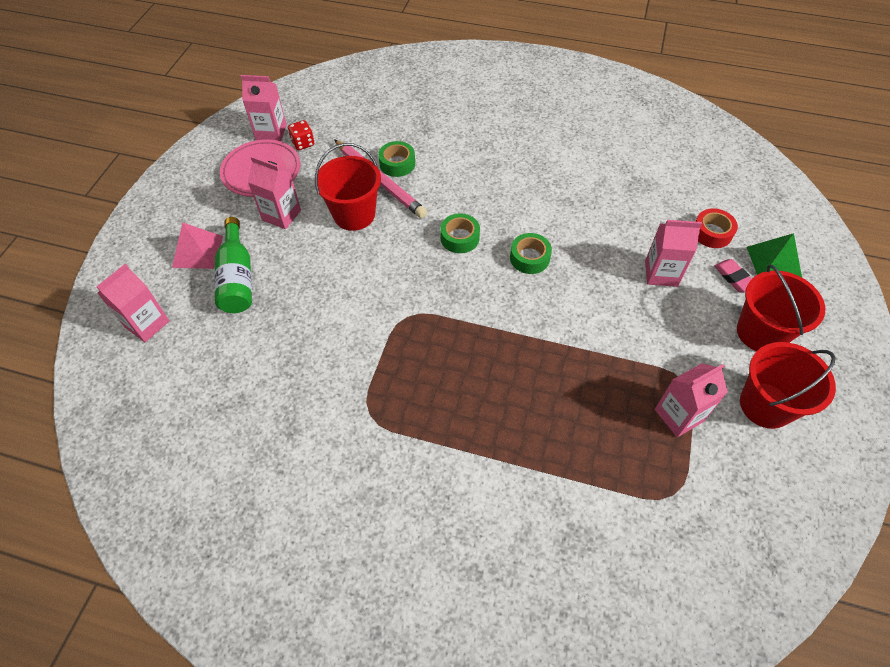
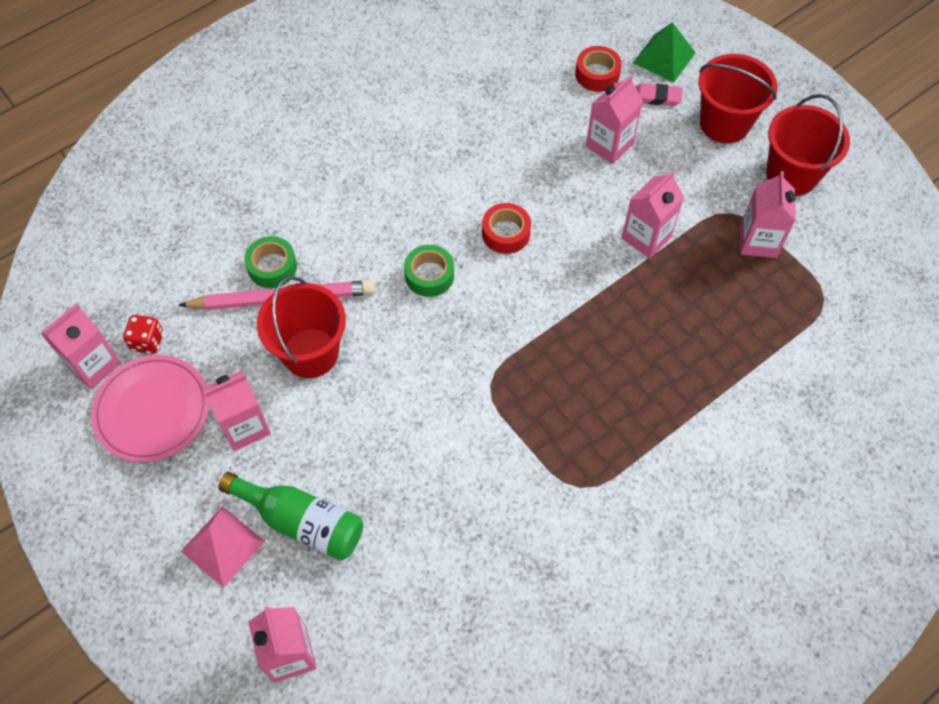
camera: 55 degrees left, 5 degrees up
green tape [510,233,552,274] -> red tape [482,203,531,254]
none -> pink carton [622,170,684,259]

